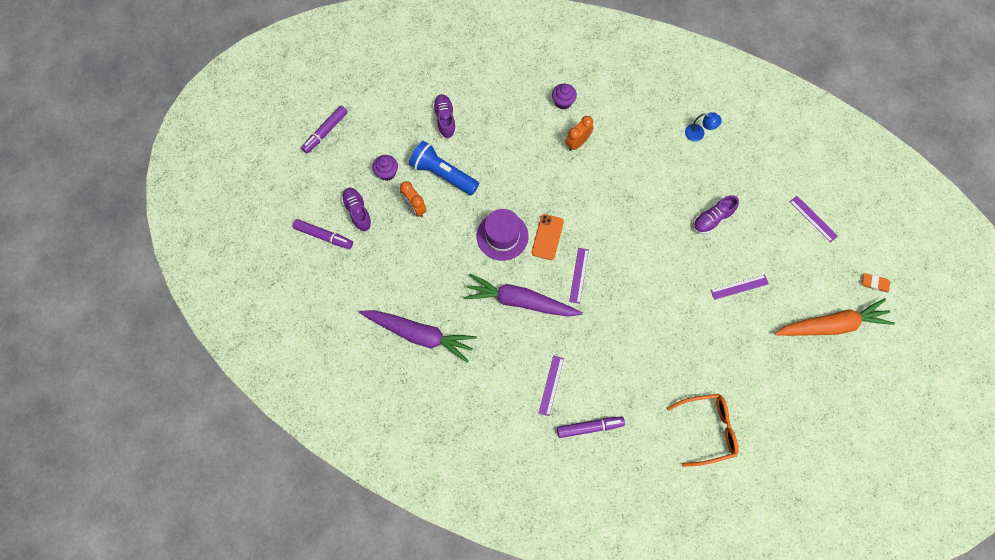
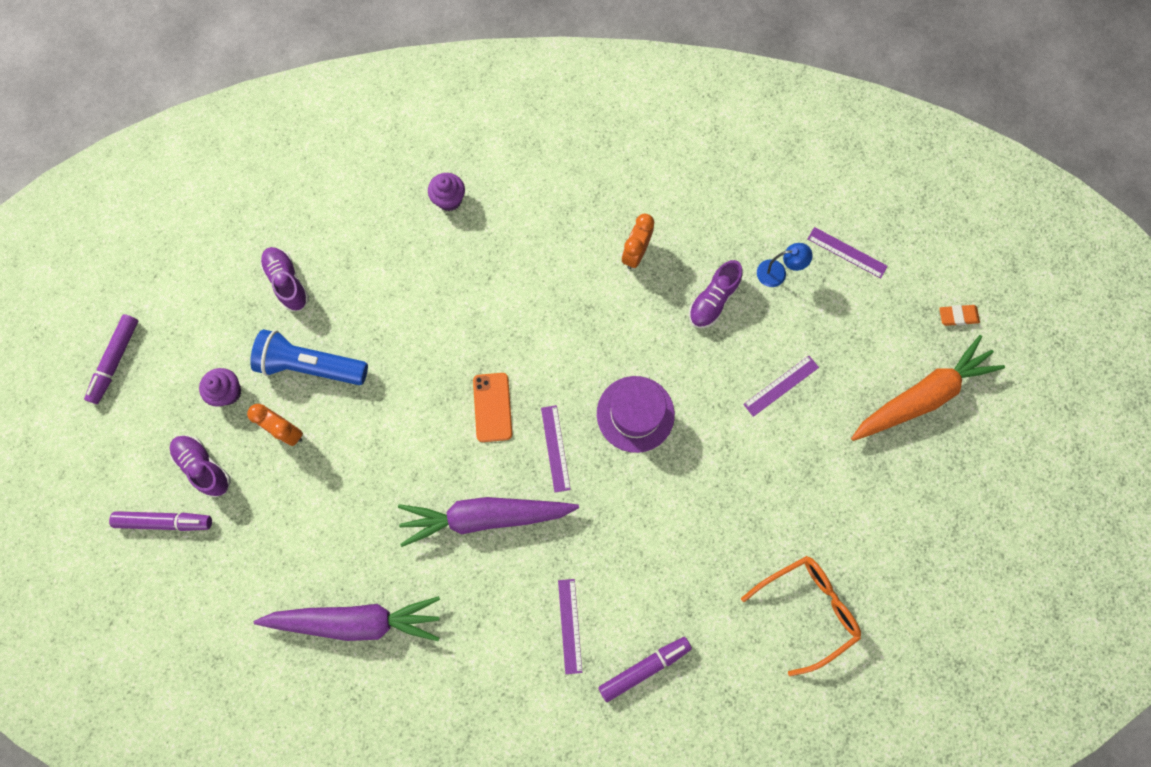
camera: 20 degrees left, 5 degrees up
purple hat [477,209,528,261] -> purple hat moved to [597,376,675,453]
orange clock [565,116,593,151] -> orange clock moved to [622,214,654,269]
blue lamp [685,112,722,141] -> blue lamp moved to [757,243,813,287]

